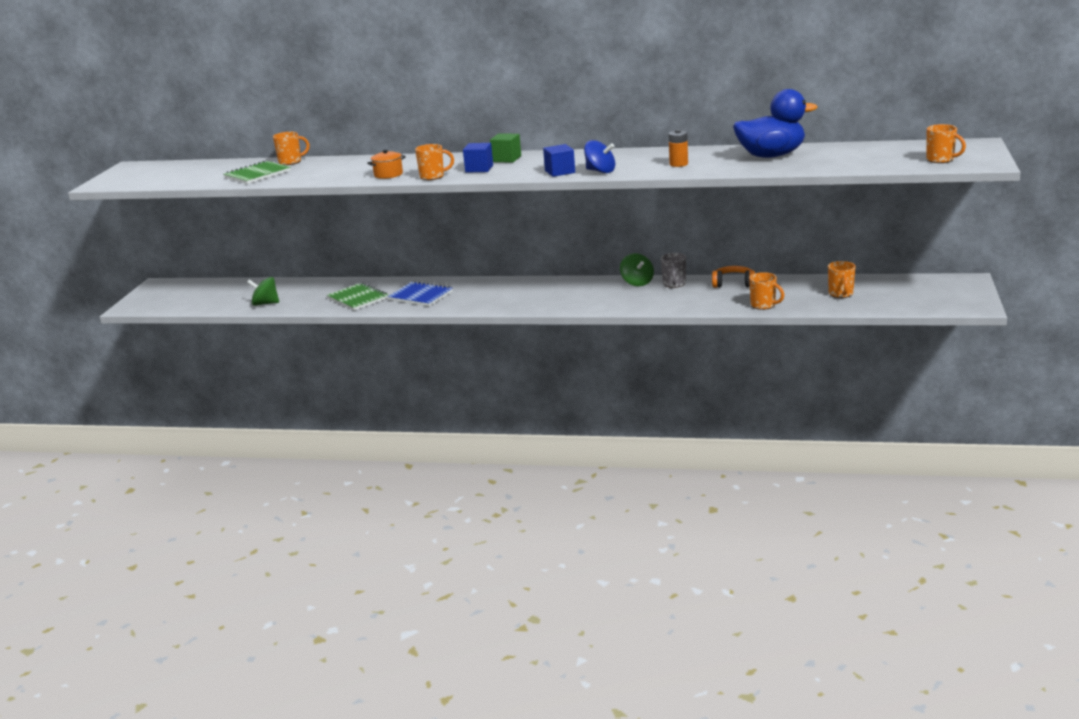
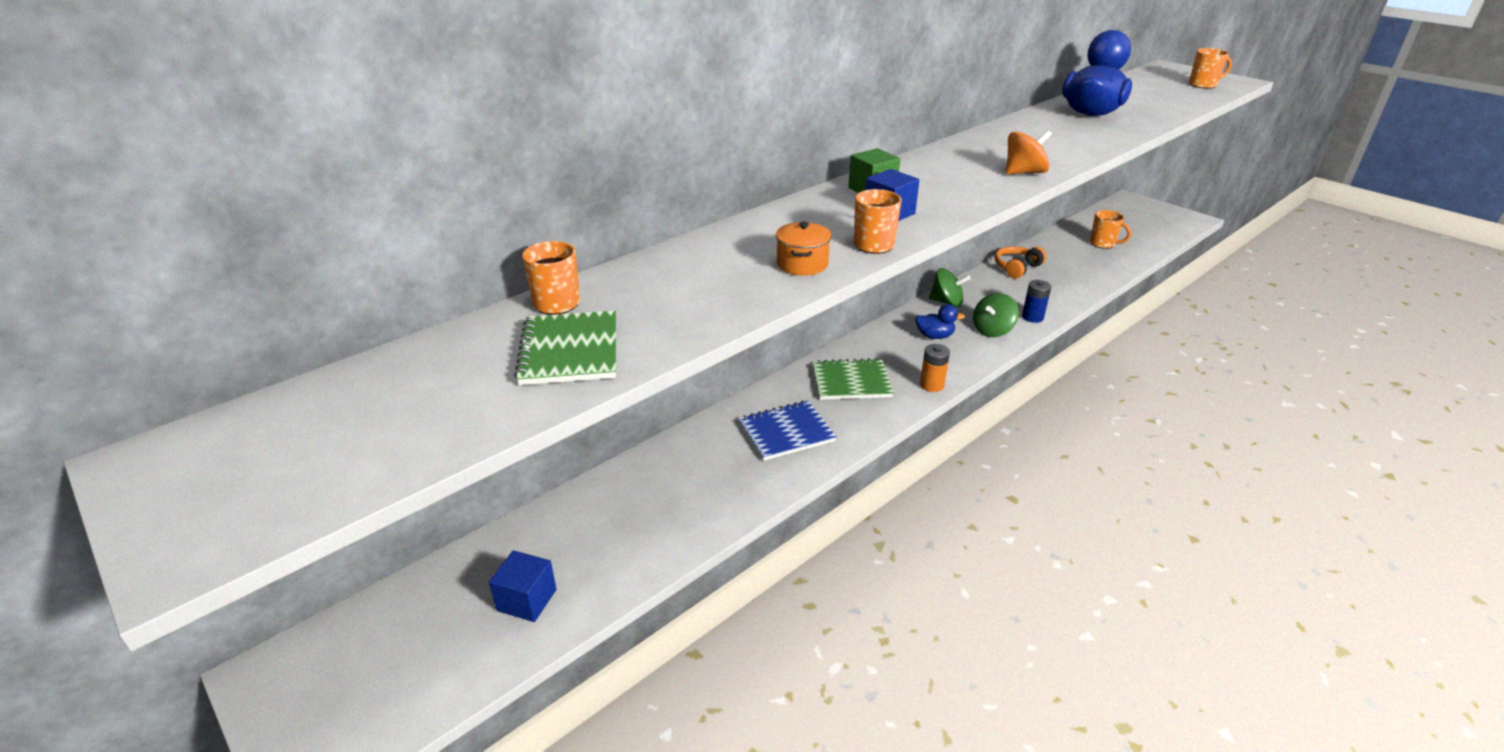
camera: 55 degrees left, 10 degrees up
green spinning top [247,277,279,306] -> green spinning top moved to [973,293,1019,337]
green notebook [327,283,388,310] -> green notebook moved to [812,358,894,400]
blue cube [543,144,575,177] -> blue cube moved to [489,550,557,622]
blue spinning top [584,140,615,173] -> orange spinning top [1006,130,1052,174]
grey mug [661,253,686,288] -> none
orange battery [668,129,688,167] -> orange battery moved to [920,344,950,392]
orange mug [749,272,784,310] -> none
none -> blue duck [915,304,965,339]
none -> blue battery [1022,280,1051,323]

